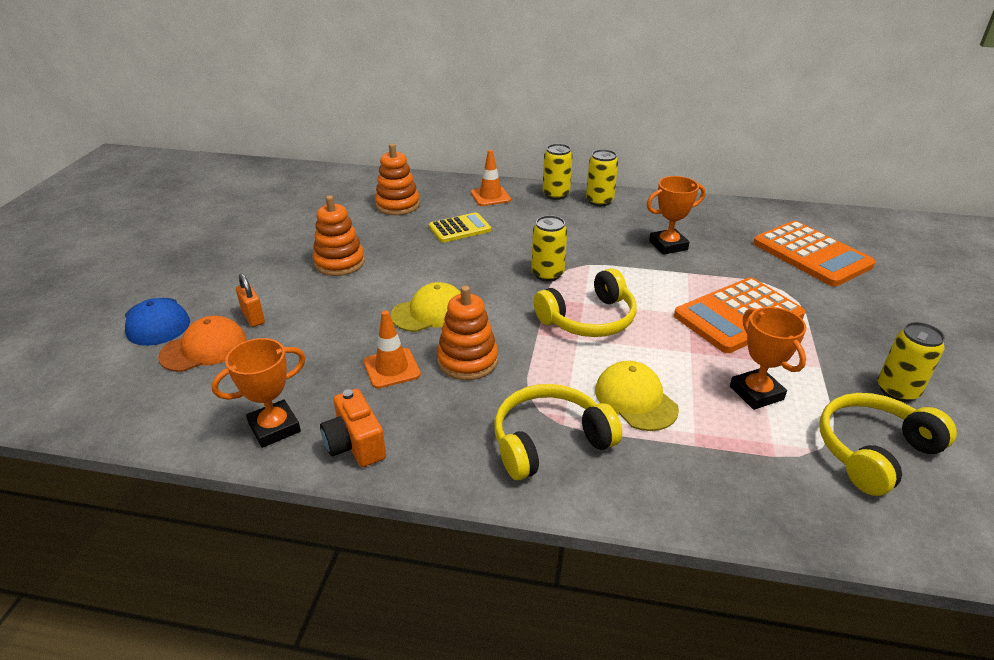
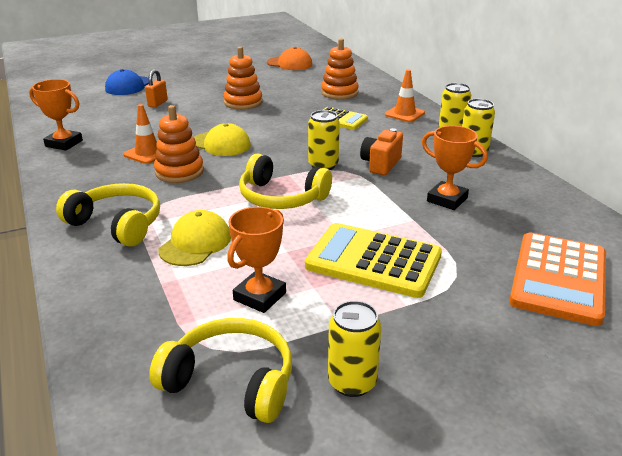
camera: 55 degrees right, 5 degrees down
orange cap [158,316,247,372] -> orange cap moved to [267,47,312,70]
orange camera [320,389,386,467] -> orange camera moved to [360,128,403,175]
orange calculator [674,277,805,353] -> yellow calculator [305,223,442,298]

